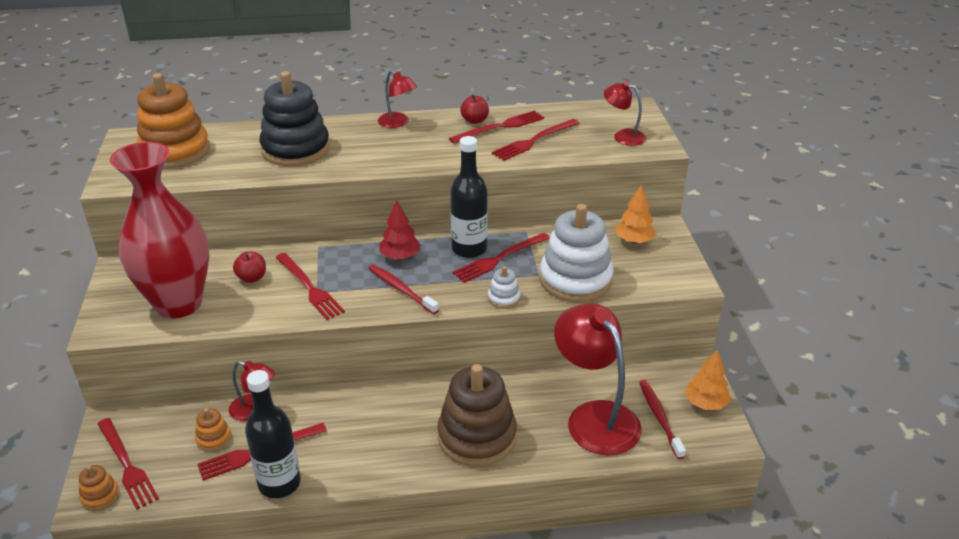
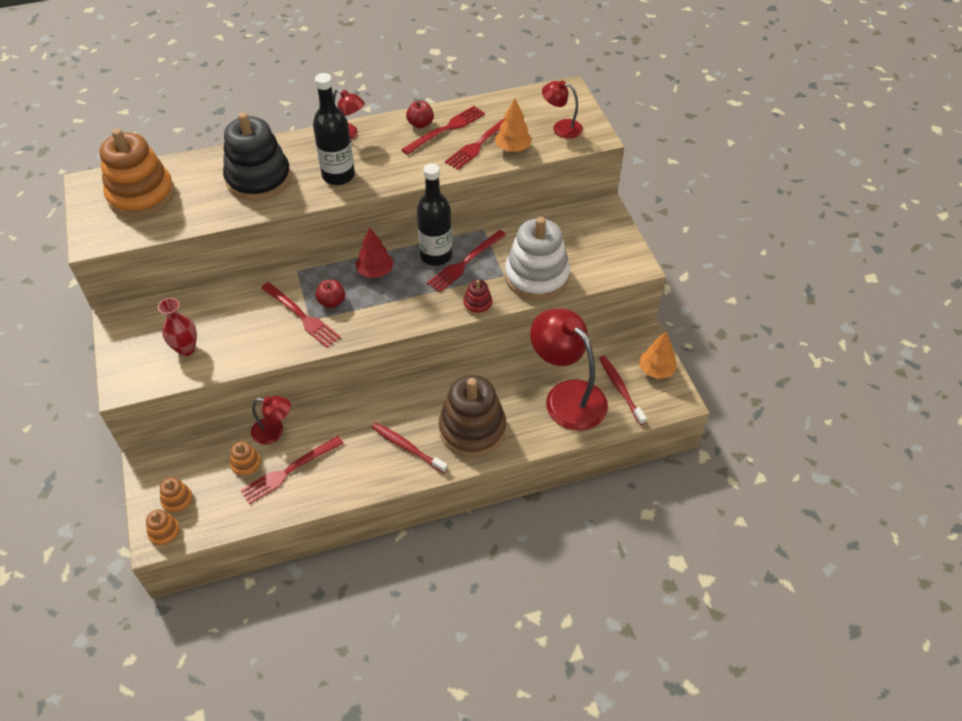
camera: 10 degrees left, 15 degrees up
red fork [97,418,159,510] -> orange stacking toy [160,477,193,514]
red vase [110,142,209,318] -> red vase [158,298,197,356], size x0.43
red apple [233,251,266,283] -> red apple moved to [315,280,345,308]
black bottle [245,370,301,498] -> black bottle moved to [313,73,355,185]
red toothbrush [368,264,439,314] -> red toothbrush moved to [372,422,448,473]
white stacking toy [488,266,520,309] -> red stacking toy [464,280,492,315]
orange tree [615,185,656,243] -> orange tree moved to [495,98,532,152]

